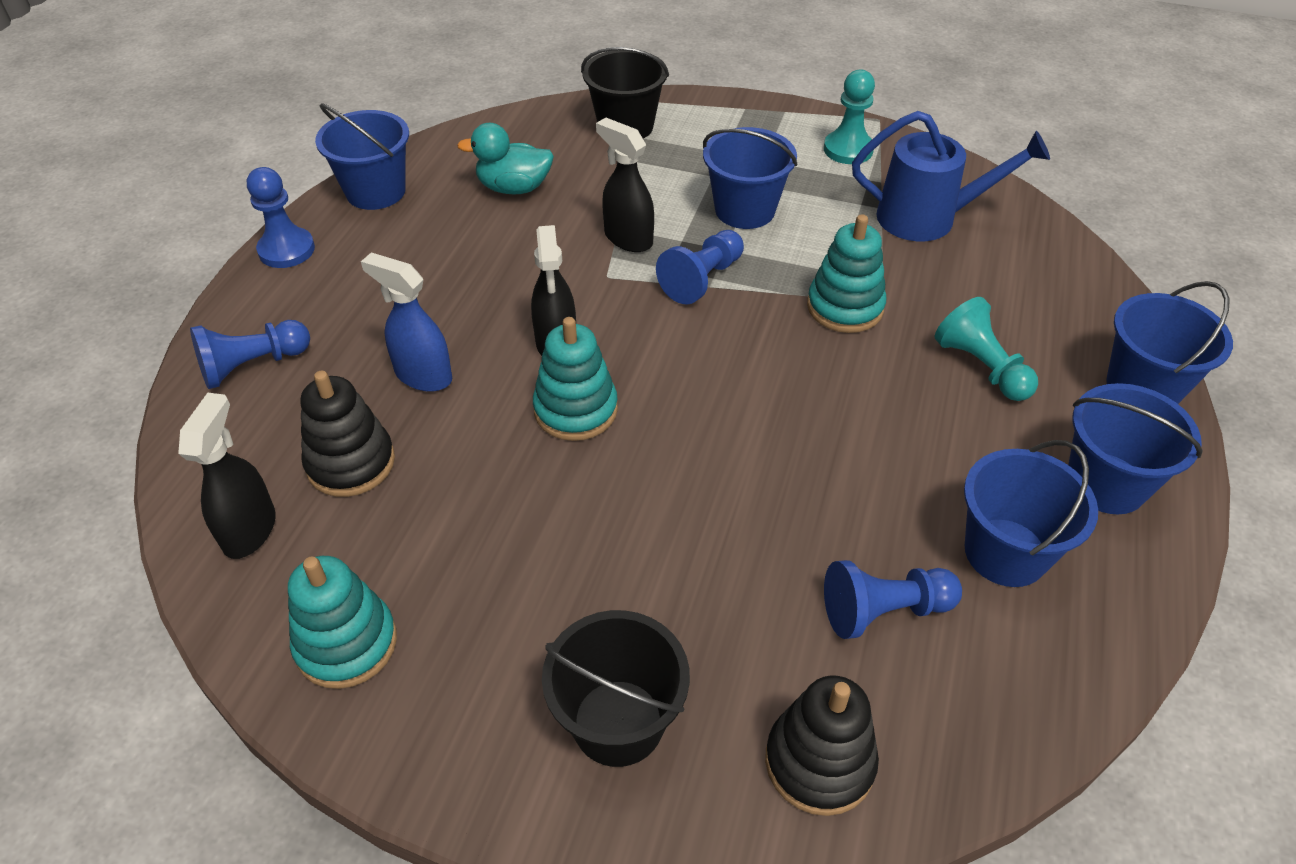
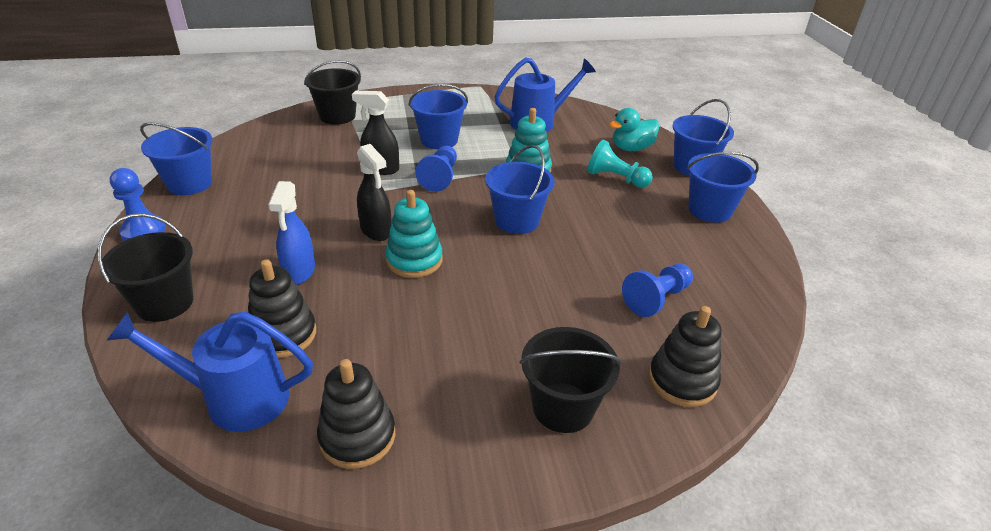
camera: 30 degrees left, 10 degrees down
black spray bottle [178,393,275,559] -> blue watering can [106,312,313,432]
blue pawn [190,320,310,389] -> black bucket [98,213,193,322]
turquoise stacking toy [288,556,397,689] -> black stacking toy [317,359,395,469]
blue spray bottle [361,252,452,392] -> blue spray bottle turned 90 degrees counterclockwise [268,181,315,285]
turquoise duck [457,123,554,195] -> turquoise duck moved to [609,108,659,151]
turquoise pawn [824,69,875,164] -> none
blue bucket [964,440,1098,587] -> blue bucket moved to [485,145,555,234]

